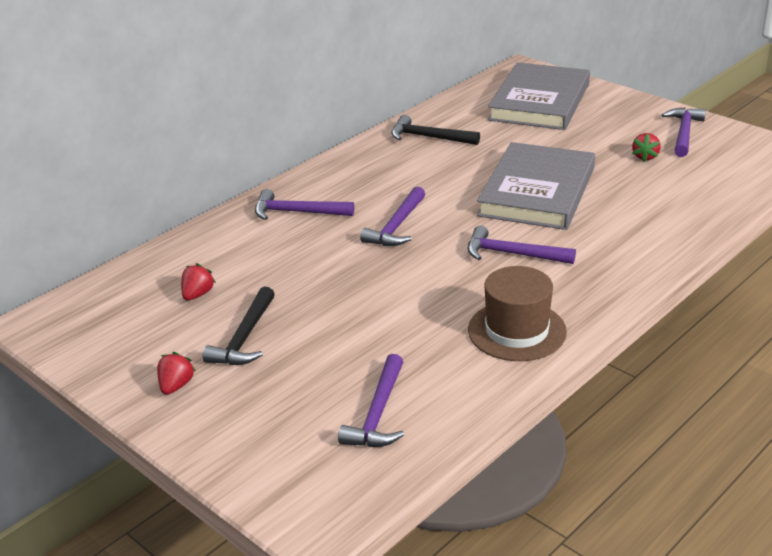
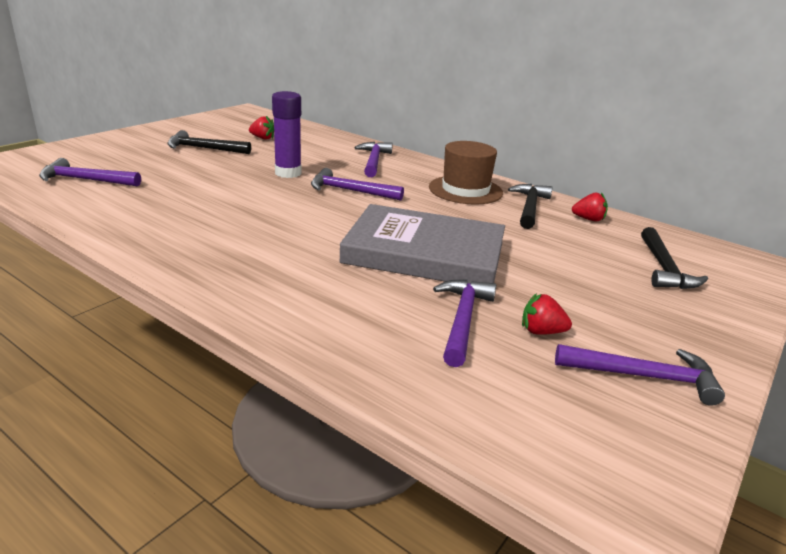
camera: 80 degrees right, 5 degrees down
red strawberry [157,352,196,395] -> red strawberry moved to [572,192,608,221]
purple hammer [468,226,576,264] -> purple hammer moved to [433,279,496,367]
brown hat [468,266,567,361] -> brown hat moved to [429,141,503,205]
grey book [488,62,590,130] -> black hammer [641,227,708,289]
none -> purple glue stick [272,91,302,178]

